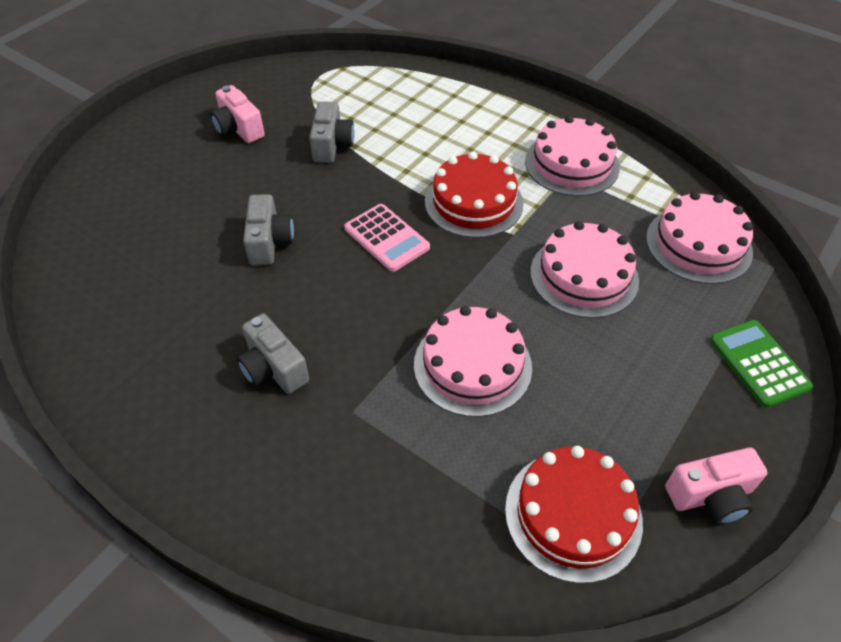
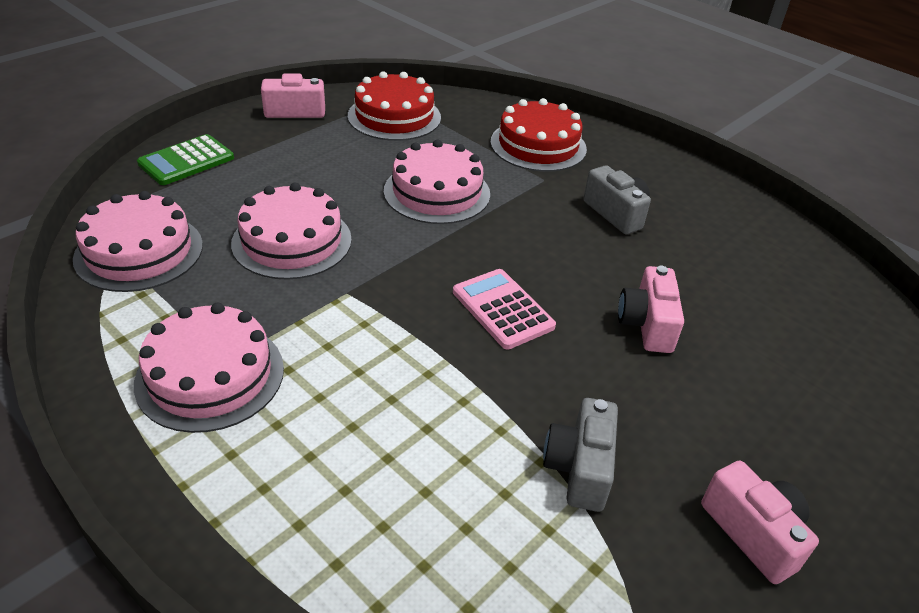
camera: 175 degrees left, 10 degrees down
grey camera [243,194,294,265] -> pink camera [618,266,684,353]
red cake [425,151,523,238] -> red cake moved to [490,98,587,172]
green calculator [710,320,813,408] -> green calculator turned 60 degrees clockwise [137,134,234,185]

